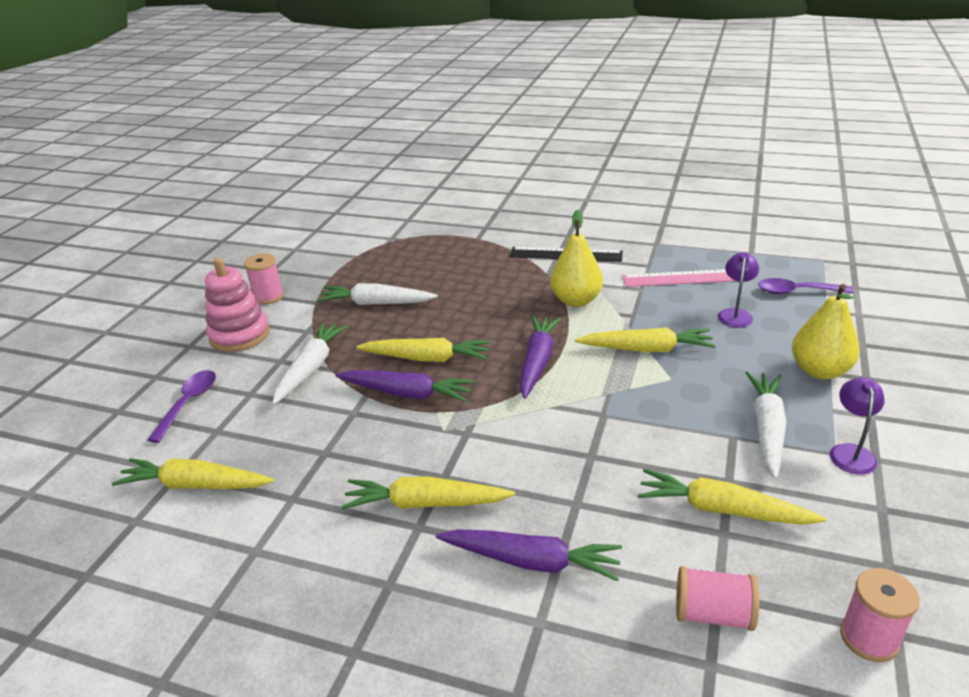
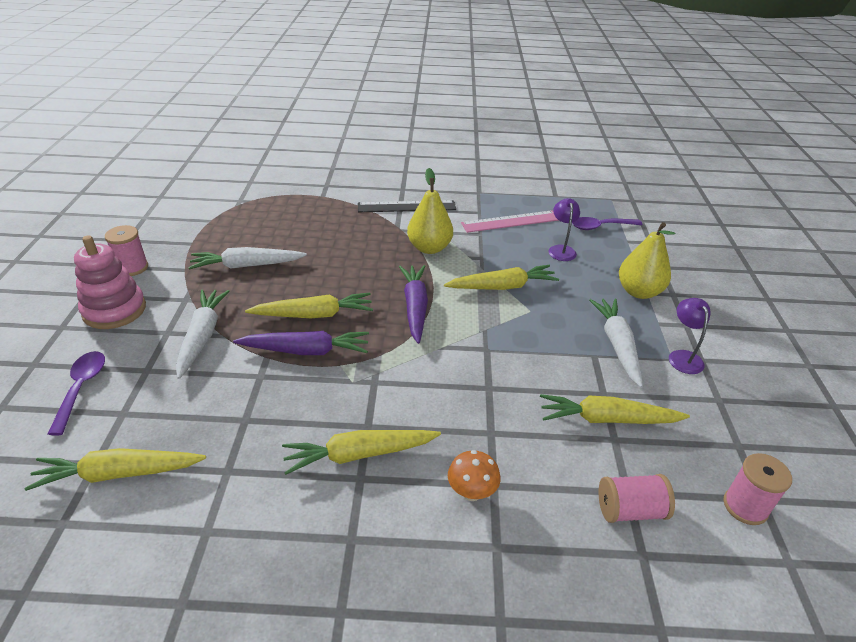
camera: 20 degrees left, 5 degrees up
purple carrot [436,529,622,582] -> orange mushroom [448,450,500,501]

